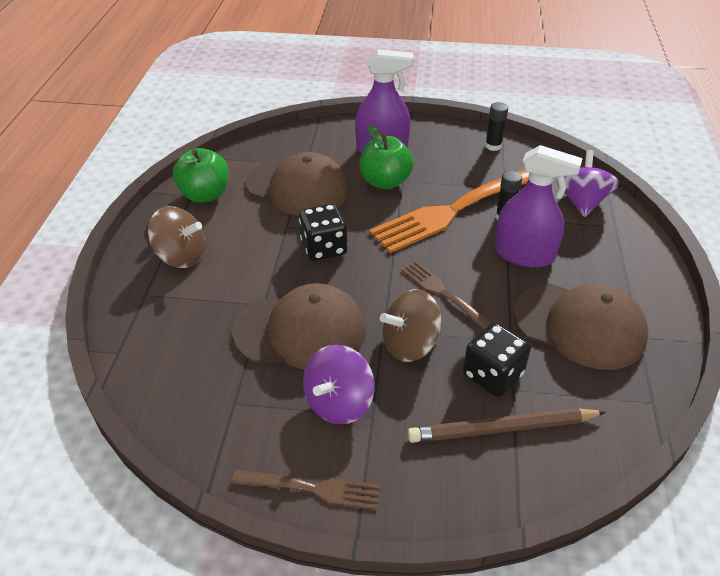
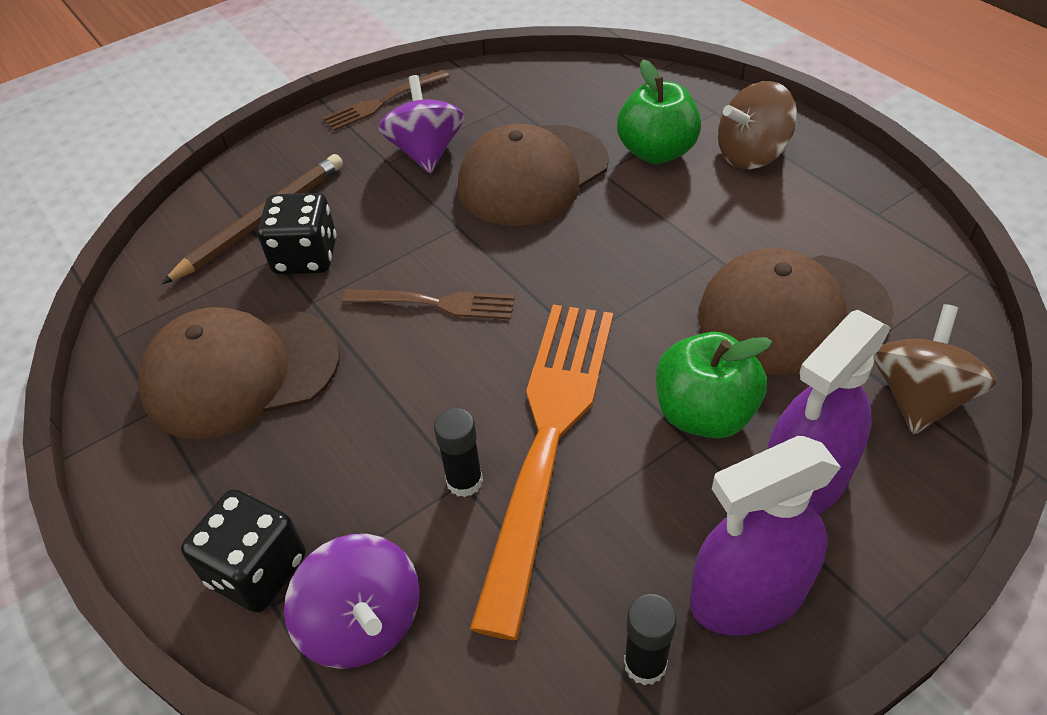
camera: 140 degrees right, 5 degrees up
green apple [173,148,229,203] -> green apple moved to [617,60,701,164]
black dice [299,203,348,261] -> black dice moved to [181,489,306,613]
brown spinning top [380,289,441,362] -> brown spinning top moved to [873,304,997,434]
purple spray bottle [494,145,583,268] -> purple spray bottle moved to [690,436,841,636]

